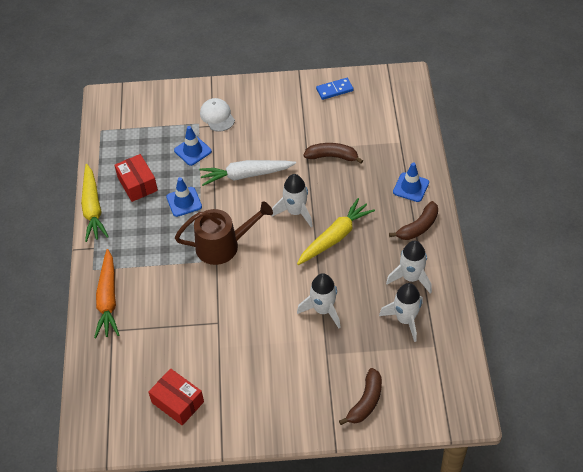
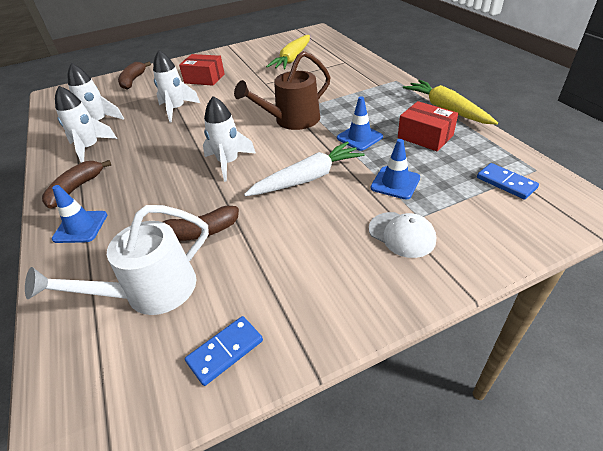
camera: 160 degrees right, 10 degrees down
orange carrot [94,249,119,338] -> none
red box [148,368,204,426] -> red box moved to [179,54,225,86]
yellow carrot [297,198,375,265] -> yellow carrot moved to [266,35,310,69]
none -> white watering can [25,205,209,315]
none -> blue domino [477,163,539,200]

